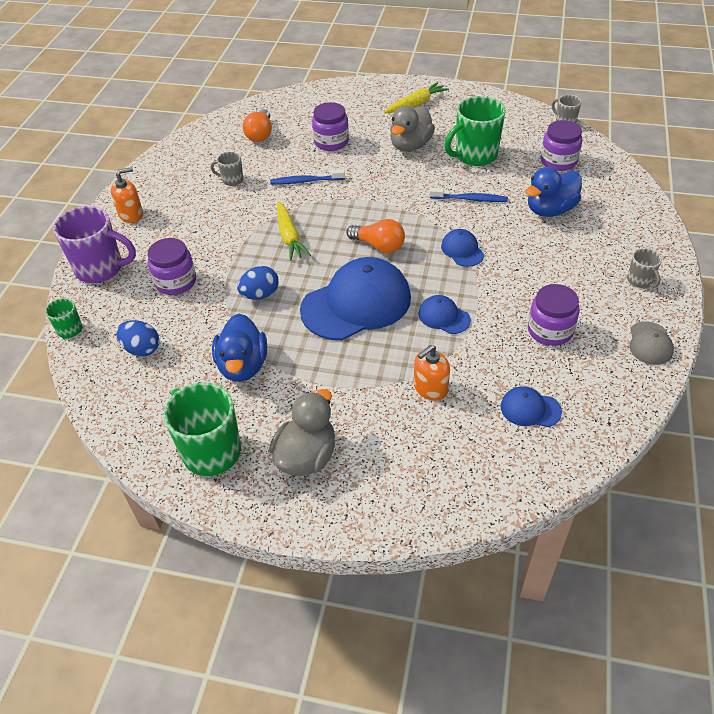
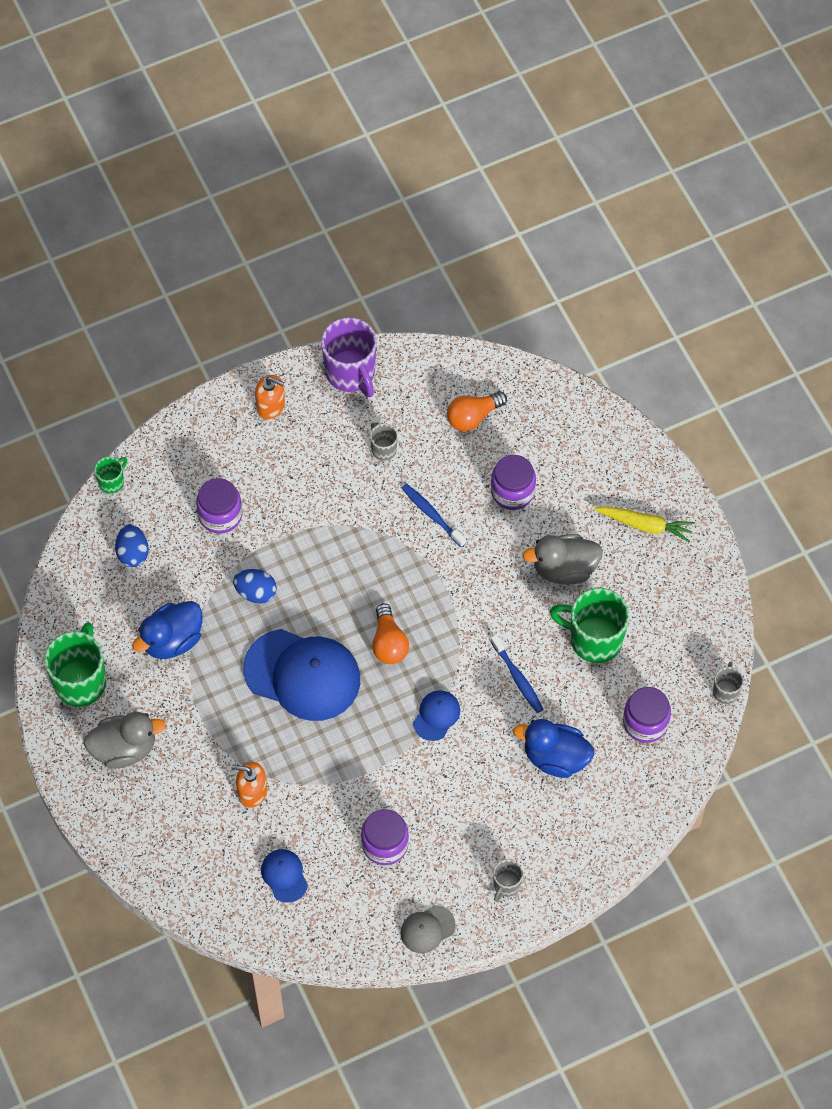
camera: 50 degrees right, 15 degrees up
purple mug [53,206,136,283] -> purple mug moved to [321,317,377,397]
yellow carrot [277,201,311,261] -> none
blue cap [418,295,471,334] -> none

